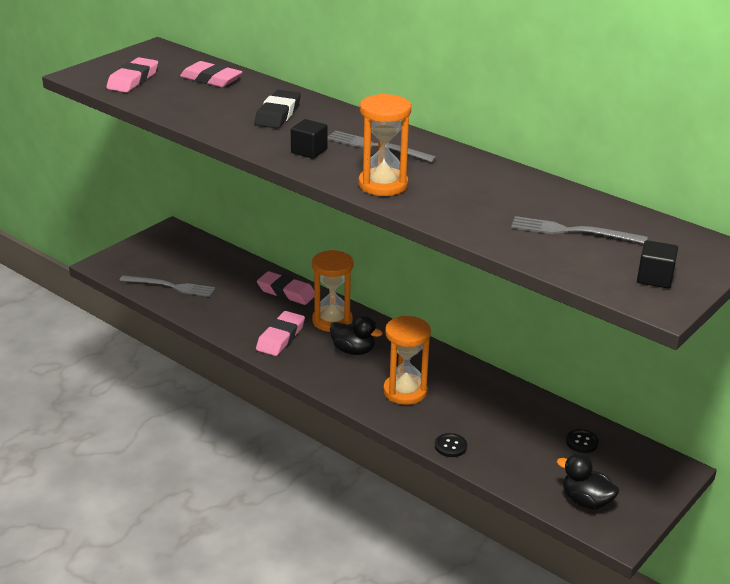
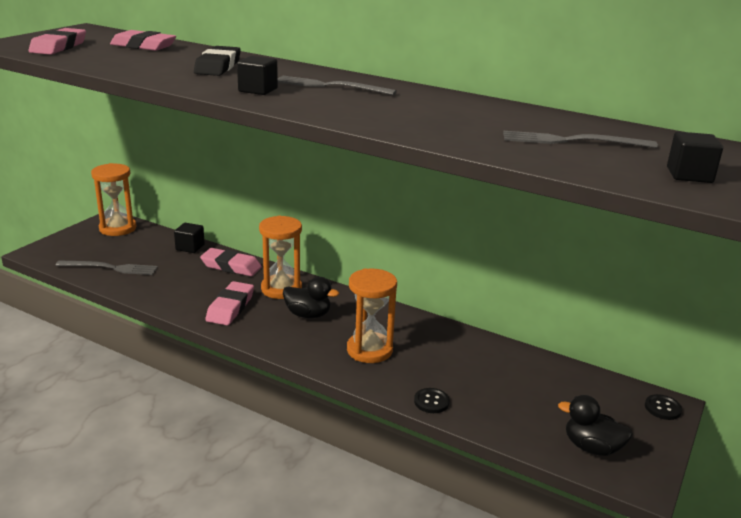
camera: 10 degrees left, 5 degrees down
orange hourglass [358,94,411,196] -> orange hourglass moved to [91,163,136,236]
black button [566,429,599,453] -> black button moved to [645,394,682,420]
none -> black cube [174,223,205,253]

